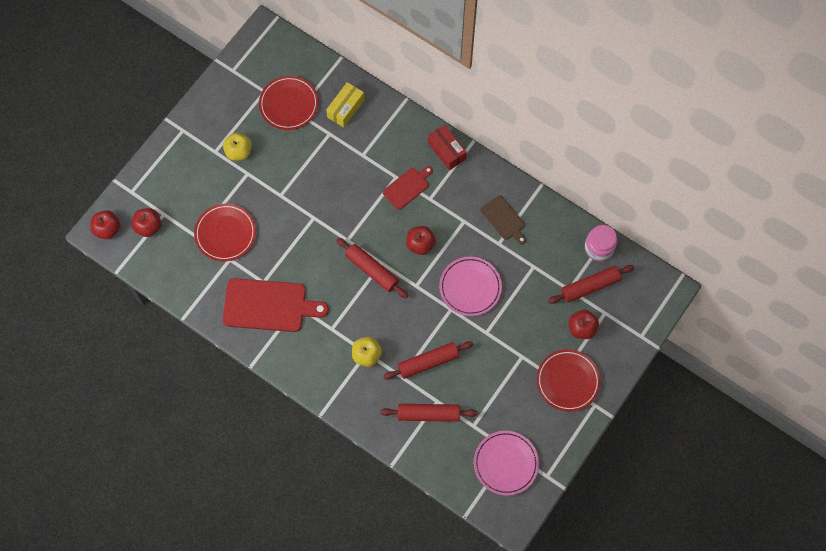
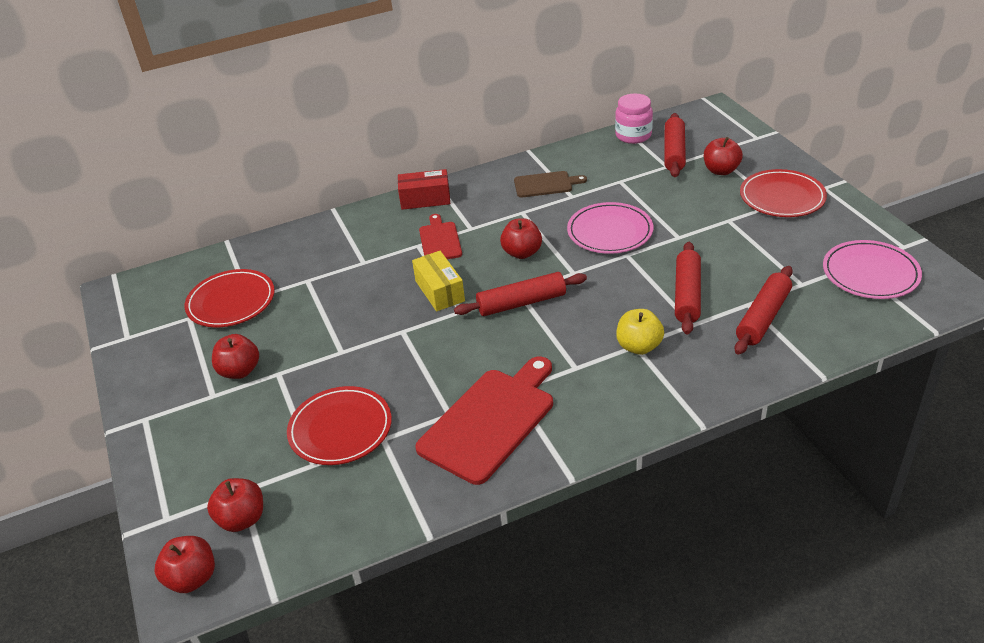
camera: 55 degrees left, 30 degrees down
yellow apple [223,133,252,161] -> red apple [212,334,259,379]
yellow box [326,82,365,127] -> yellow box moved to [412,251,465,311]

